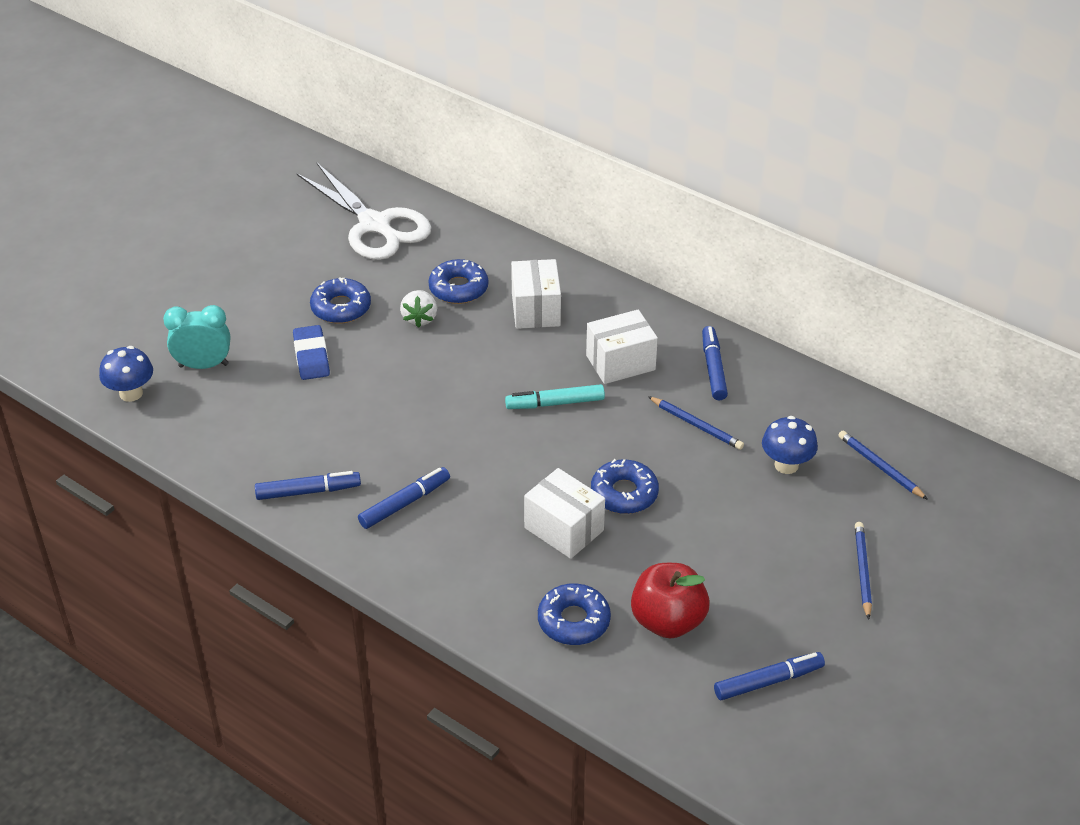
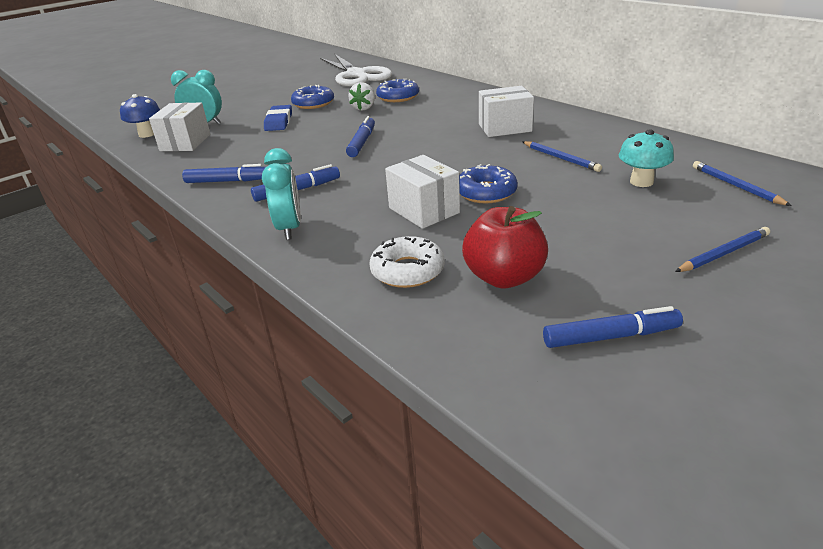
camera: 15 degrees right, 10 degrees down
turquoise marker [505,384,605,409] -> none
white box [511,259,561,329] -> white box moved to [149,102,210,151]
blue donut [538,583,611,645] -> white donut [370,236,445,288]
blue marker [702,326,728,400] -> blue marker moved to [346,116,375,157]
blue mushroom [762,416,818,474] -> turquoise mushroom [619,129,674,187]
blue pencil [855,522,872,620] -> blue pencil turned 45 degrees clockwise [675,227,770,272]
none -> turquoise clock [262,148,301,240]

